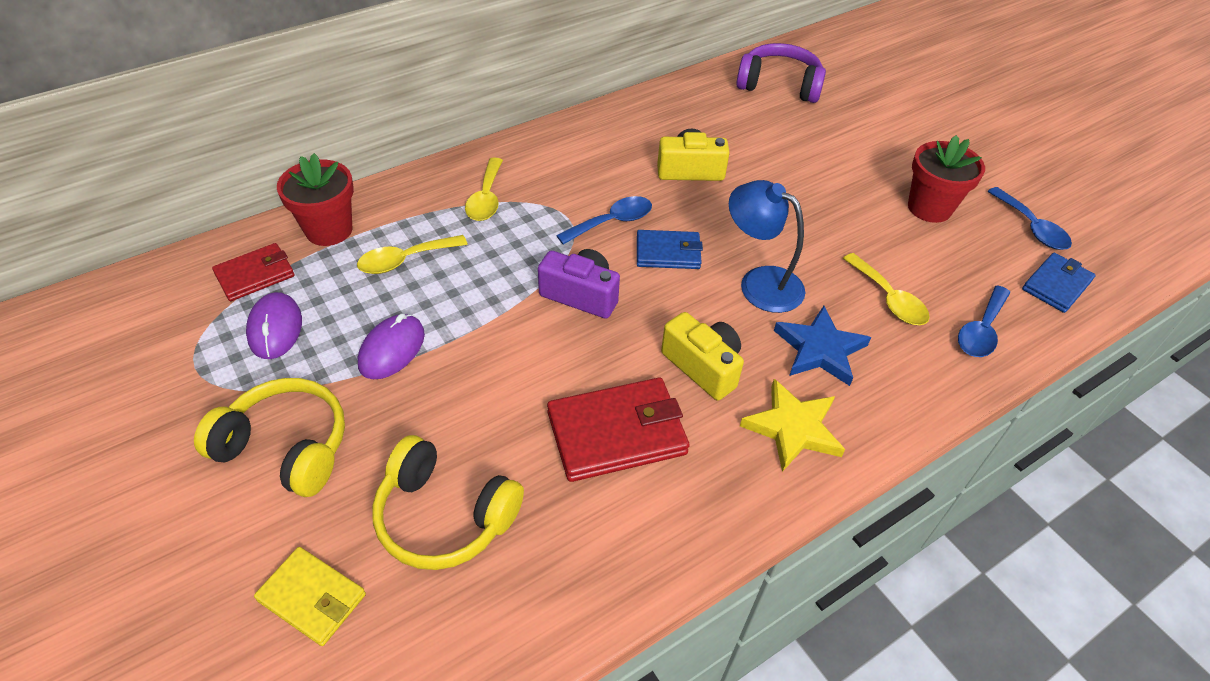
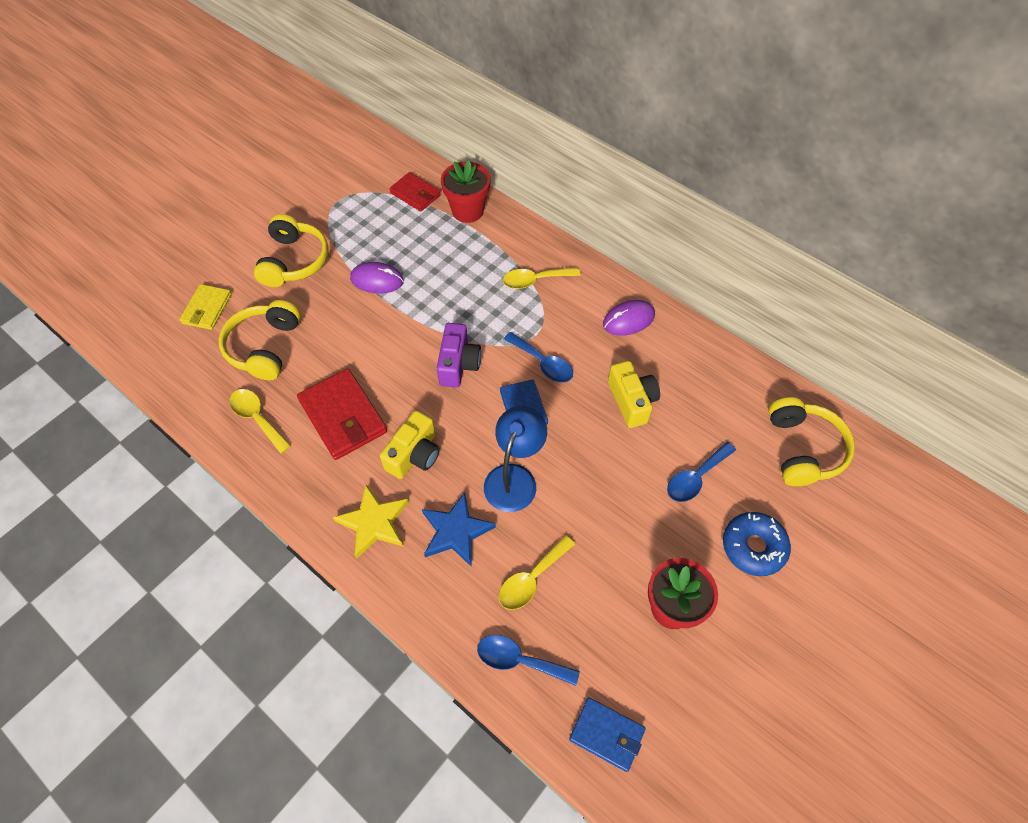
camera: 75 degrees right, 10 degrees up
purple mouse [246,292,302,359] -> purple mouse moved to [603,300,655,336]
yellow spoon [357,235,468,274] -> yellow spoon moved to [230,389,291,454]
purple headphones [736,43,826,103] -> yellow headphones [768,397,855,486]
blue spoon [988,187,1072,250] -> blue spoon moved to [667,442,736,502]
none -> blue donut [723,512,791,576]

